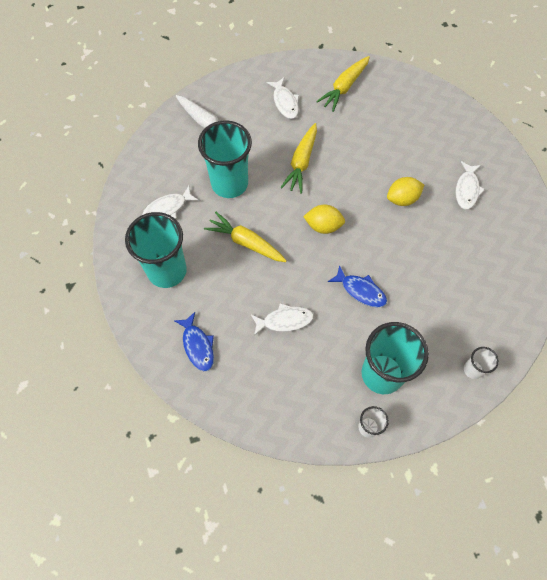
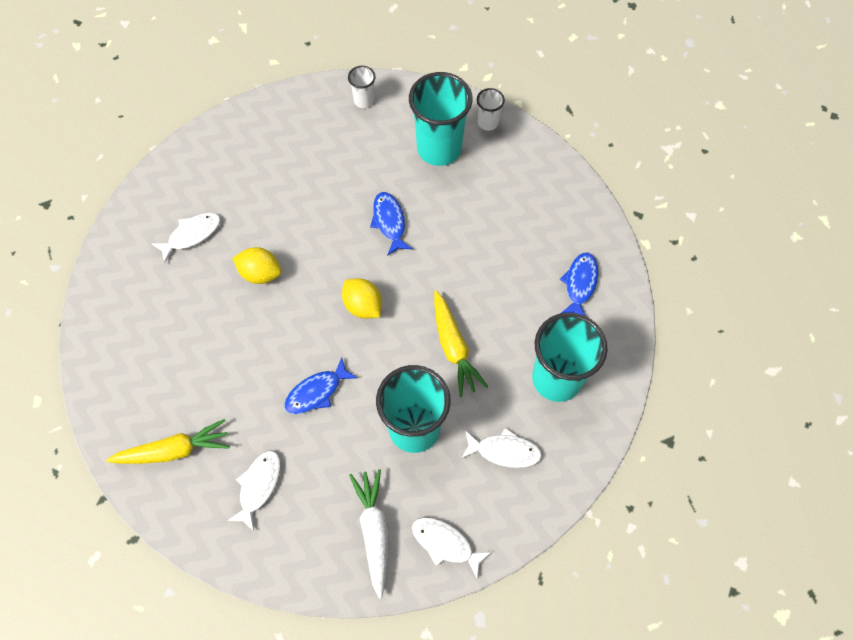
camera: 140 degrees left, 0 degrees up
white fish [251,303,314,336] -> white fish moved to [412,517,492,578]
yellow carrot [280,123,317,194] -> blue fish [284,357,357,414]

